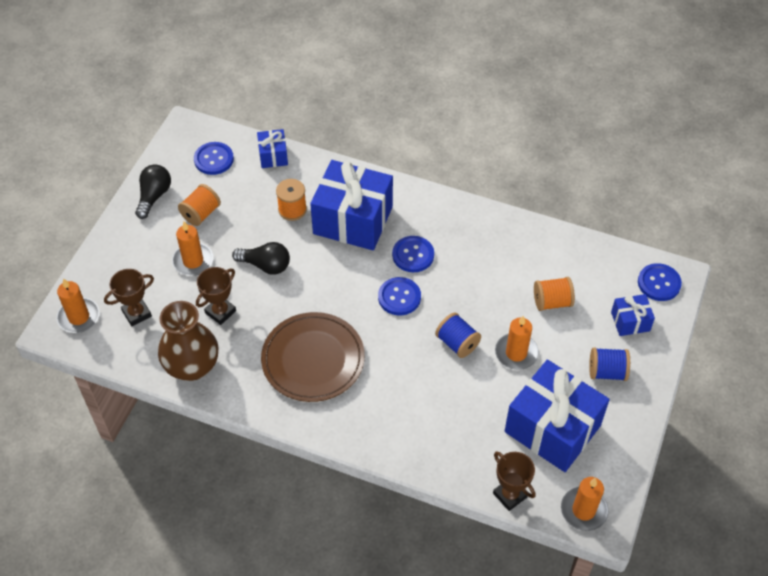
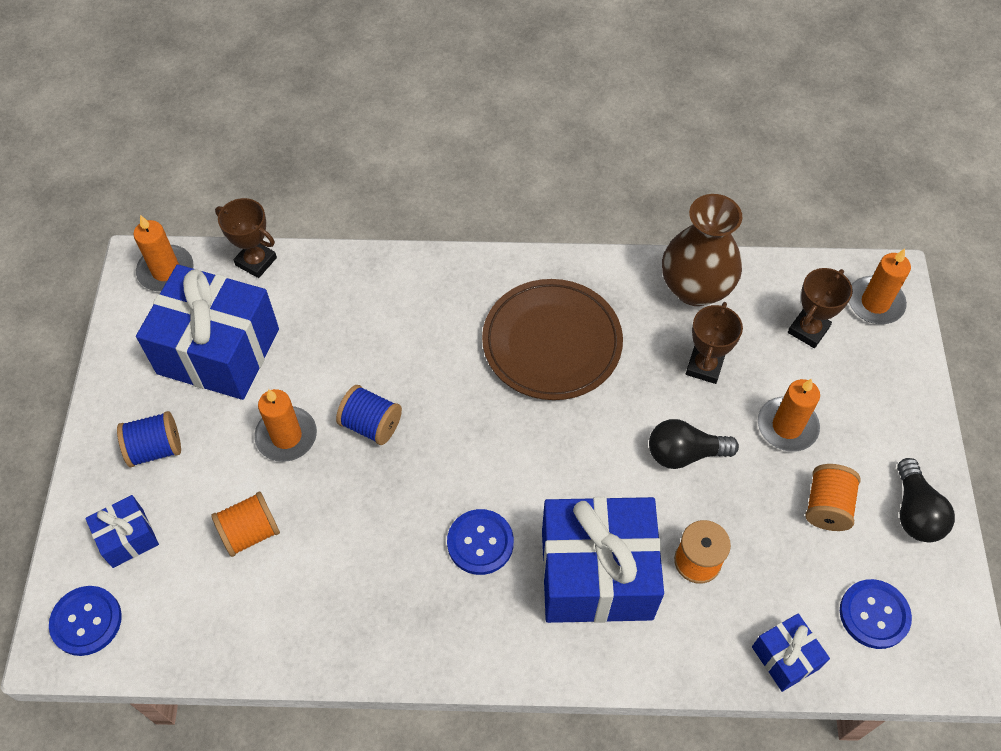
camera: 160 degrees right, 5 degrees up
blue button [378,277,421,315] -> none

